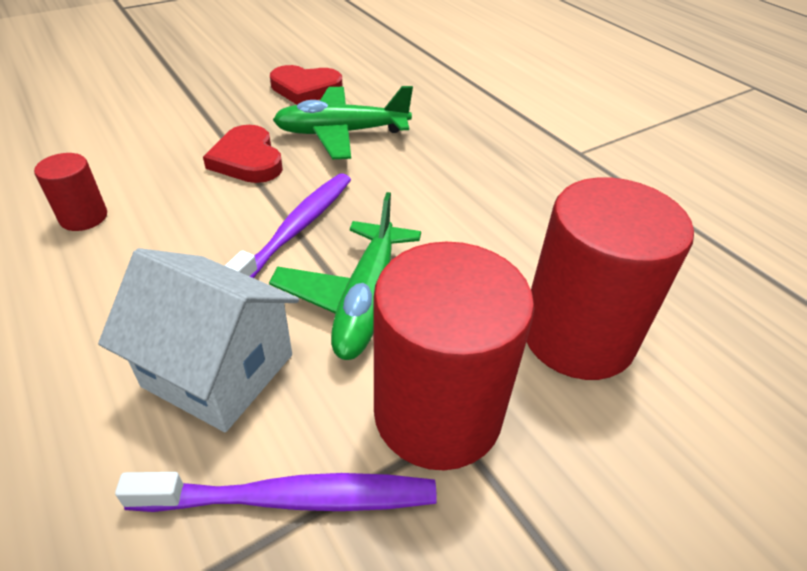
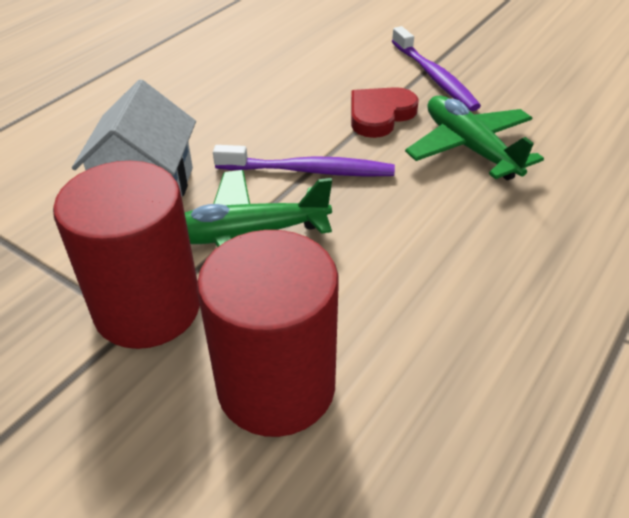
camera: 70 degrees right, 0 degrees up
red cylinder [34,153,107,231] -> none
purple toothbrush [115,472,437,512] -> purple toothbrush moved to [392,26,481,111]
red heart [270,65,343,105] -> none

